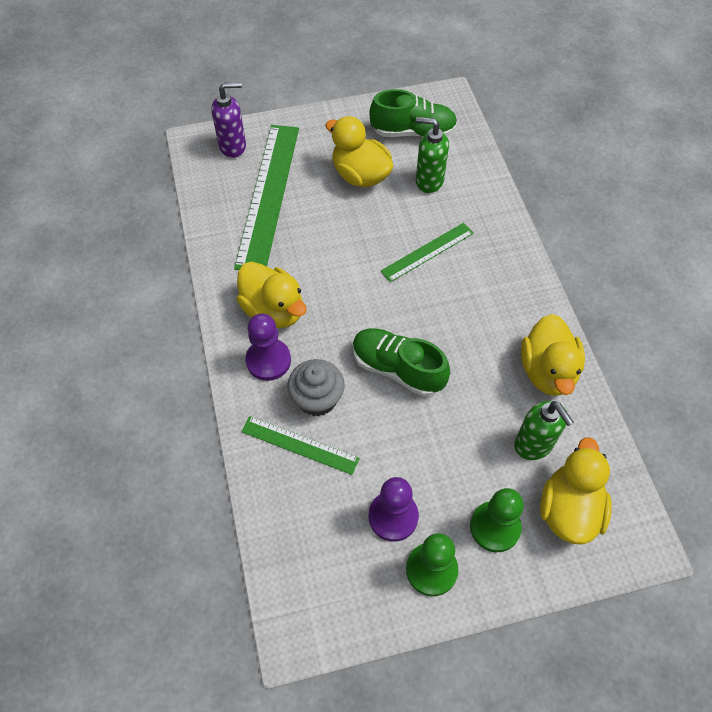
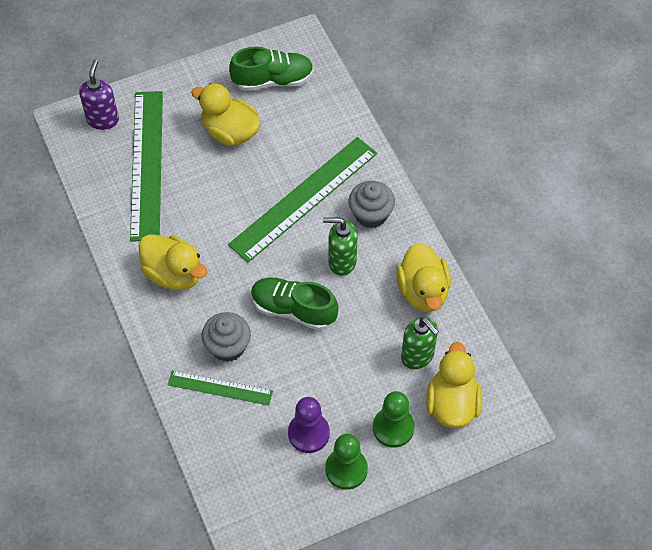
camera: 10 degrees left, 0 degrees up
purple soap dispenser [211,82,246,158] -> purple soap dispenser turned 60 degrees counterclockwise [79,59,119,130]
purple pawn [246,314,291,381] -> none
green ruler [381,223,474,282] -> green ruler [228,137,377,263], size x1.88
green soap dispenser [416,117,449,193] -> green soap dispenser moved to [323,217,358,276]
none -> grey cupcake [349,181,395,228]

